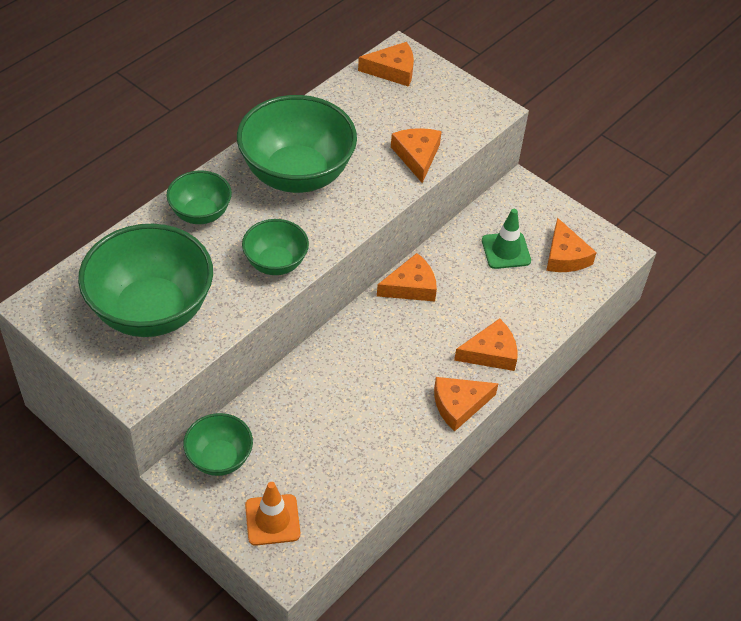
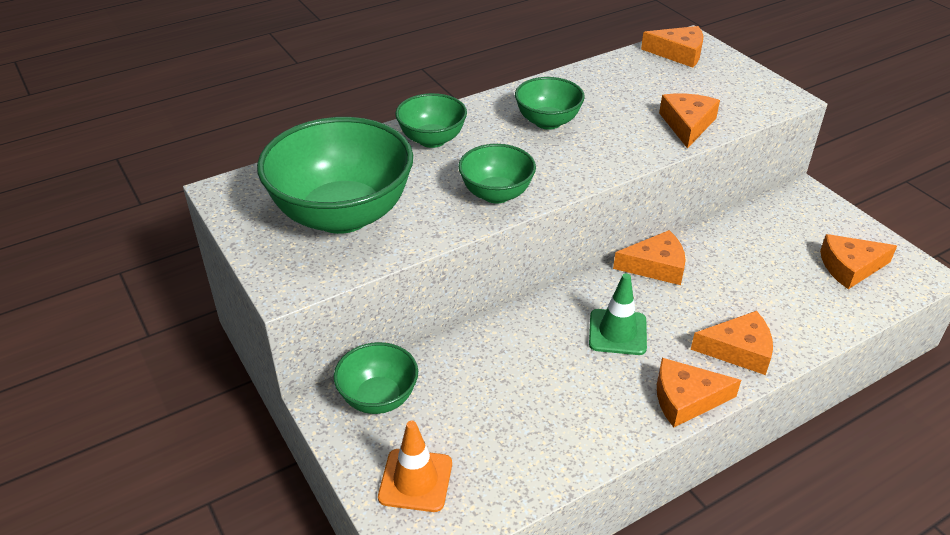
camera: 20 degrees right, 10 degrees down
green bowl [237,95,357,193] -> green bowl [515,77,585,130], size x0.53
green traffic cone [482,209,531,269] -> green traffic cone moved to [589,273,647,355]
orange cheese [546,218,597,272] -> orange cheese turned 75 degrees clockwise [820,234,897,289]

